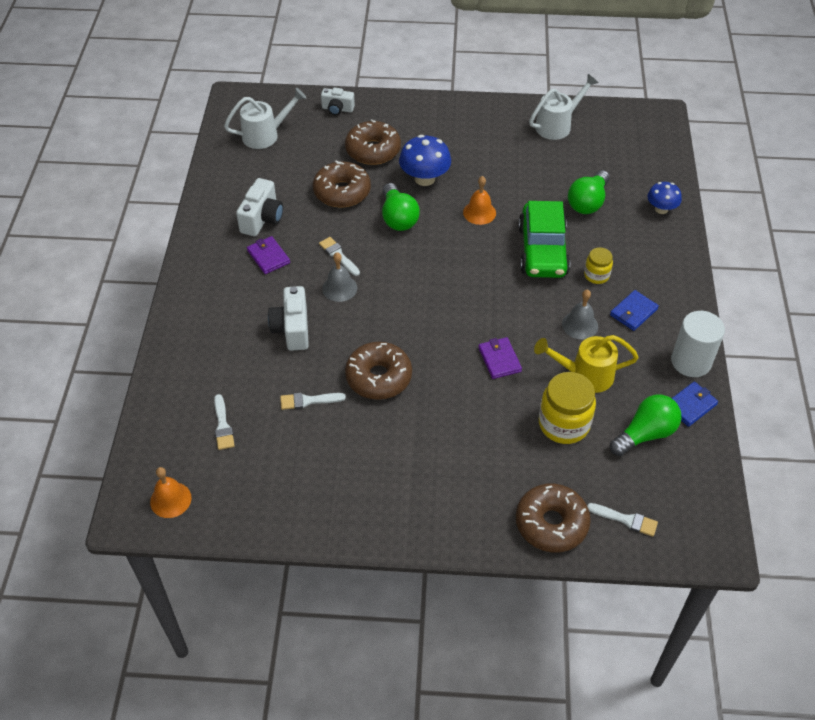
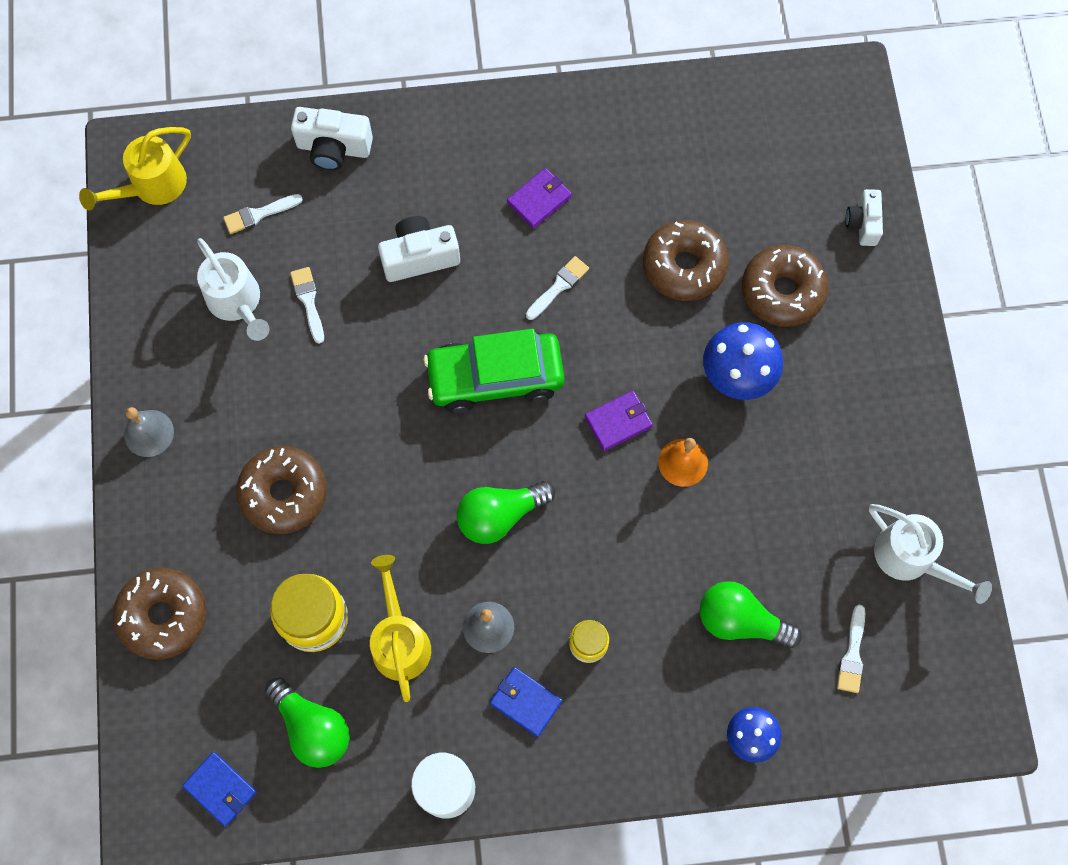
camera: 80 degrees right, 20 degrees up
orange bell [150,467,191,518] -> yellow watering can [79,127,191,210]
white watering can [224,88,306,149] -> white watering can moved to [197,238,269,341]
white camera [236,178,283,236] -> white camera moved to [291,107,373,170]
grey bell [322,252,357,302] -> grey bell moved to [124,407,174,457]
brown donut [345,342,412,400] -> brown donut moved to [236,446,327,534]
green light bulb [382,183,420,231] -> green light bulb moved to [457,481,555,544]
purple wallet [478,337,522,379] -> purple wallet moved to [585,391,653,451]
green car [518,201,570,278] -> green car moved to [424,329,565,413]
white brush [587,503,658,537] -> white brush moved to [837,605,865,693]
blue wallet [672,382,718,427] -> blue wallet moved to [182,752,257,827]

